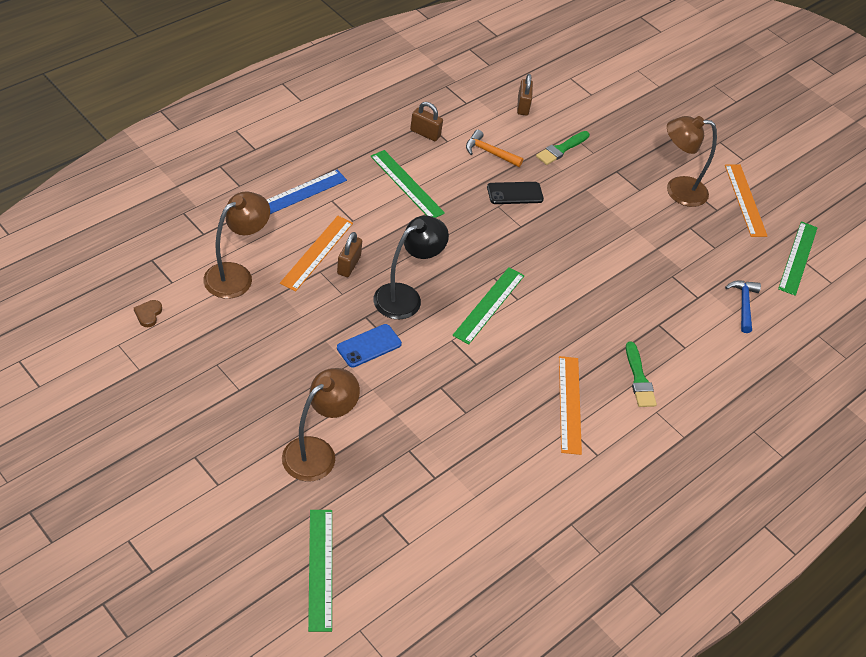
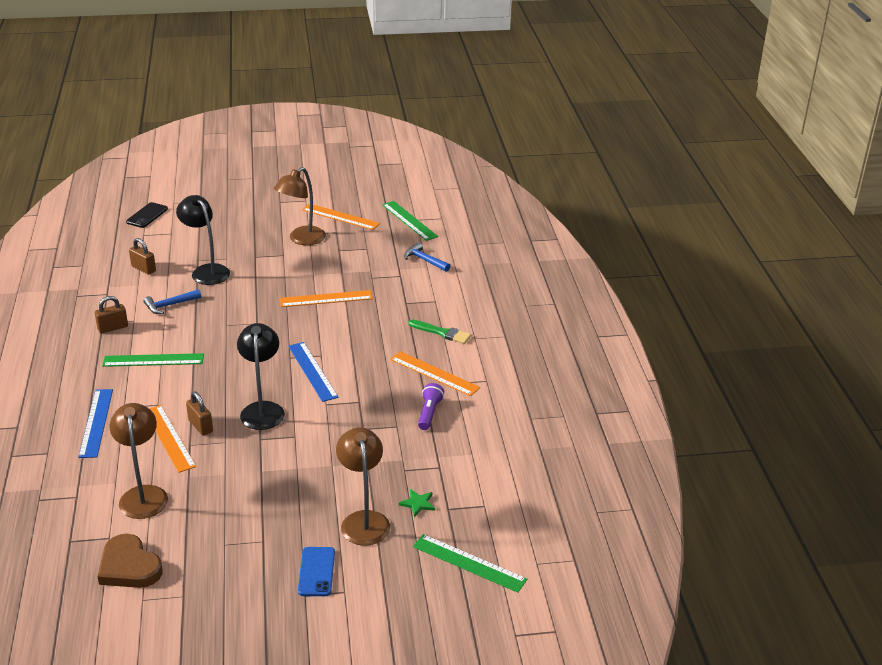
camera: 50 degrees left, 15 degrees down
brown heart [134,300,162,327] -> brown heart [97,534,163,588], size x2.17
blue phone [337,324,402,367] -> blue phone moved to [298,547,335,596]
green ruler [452,267,524,345] -> blue ruler [288,342,339,402]
orange hammer [466,130,523,167] -> blue hammer [144,289,201,314]
black phone [487,182,544,204] -> black phone moved to [126,202,168,228]
green brush [536,131,590,165] -> black lamp [176,195,230,285]
none -> orange ruler [280,290,373,307]
none -> green star [399,489,435,517]
none -> purple flashlight [418,383,444,430]

